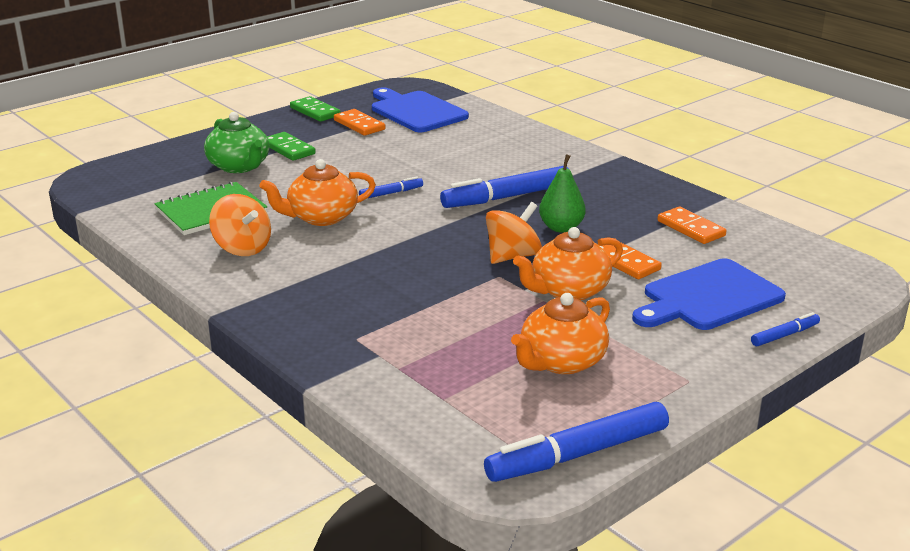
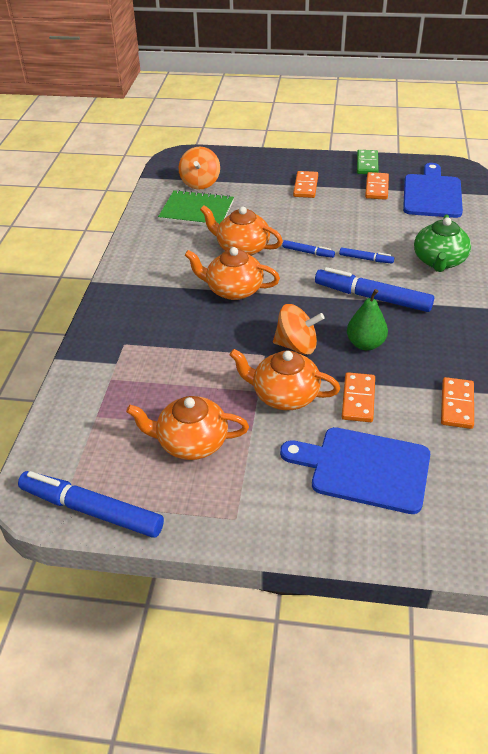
camera: 50 degrees right, 15 degrees up
green teapot [204,112,270,173] -> green teapot moved to [414,215,471,272]
orange spinning top [209,194,271,256] -> orange spinning top moved to [178,147,220,190]
green domino [267,132,316,161] -> orange domino [293,171,318,198]
blue marker [751,312,820,346] -> blue marker moved to [339,248,394,263]
none -> orange teapot [185,247,280,300]

